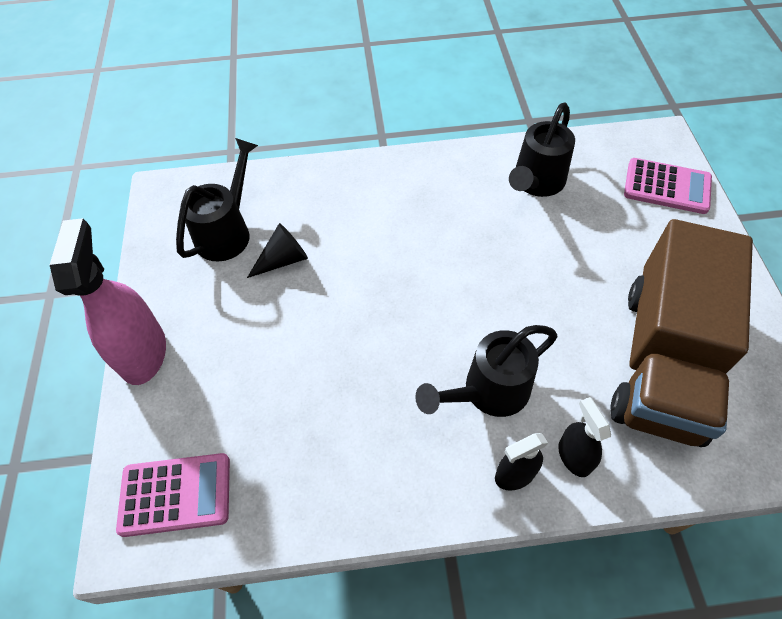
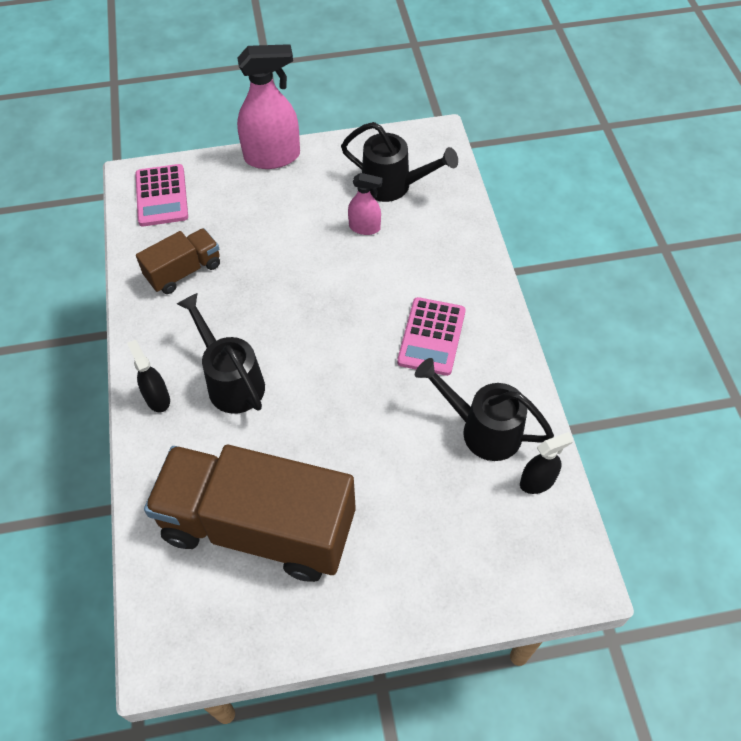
camera: 85 degrees right, 0 degrees up
black cone [247,223,308,278] -> pink spray bottle [348,173,383,235]
black spray bottle [558,397,611,477] -> black spray bottle moved to [520,432,573,494]
pink calculator [624,158,712,214] -> pink calculator moved to [397,297,466,376]
none -> brown truck [136,228,220,294]

